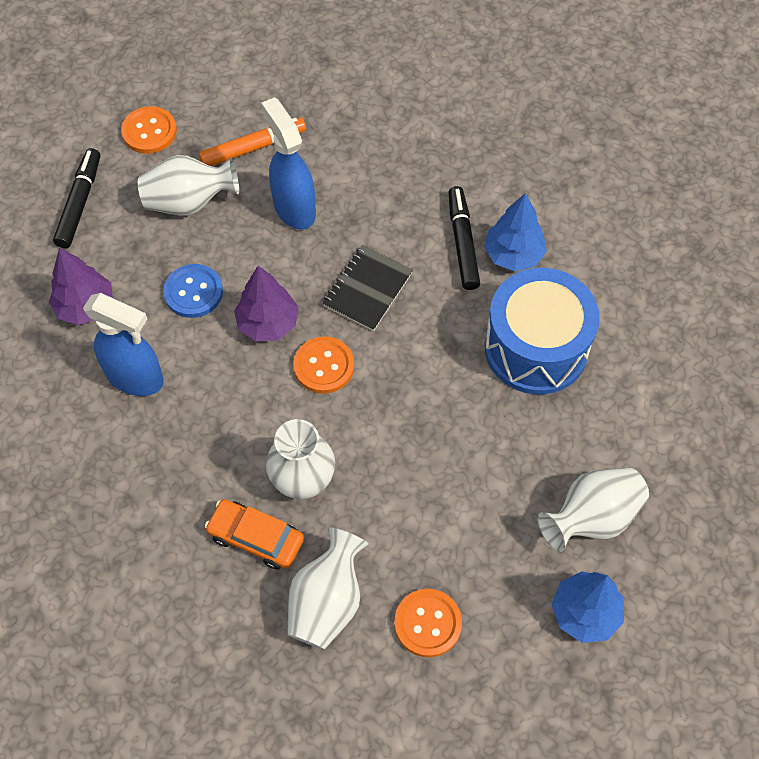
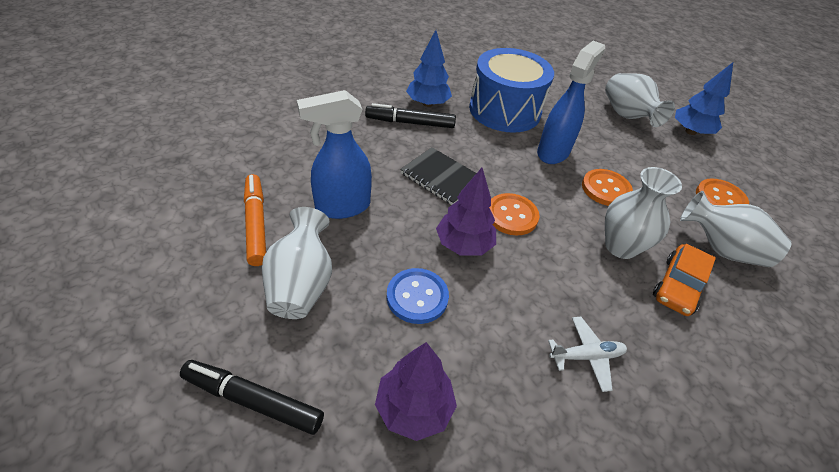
camera: 85 degrees left, 15 degrees down
blue spray bottle [83,293,164,396] -> blue spray bottle moved to [537,41,605,164]
orange button [121,106,177,154] -> orange button moved to [582,169,633,206]
none -> white plane [548,317,627,392]

